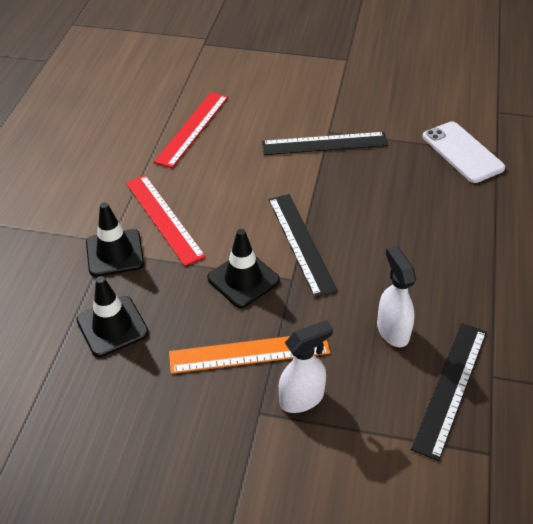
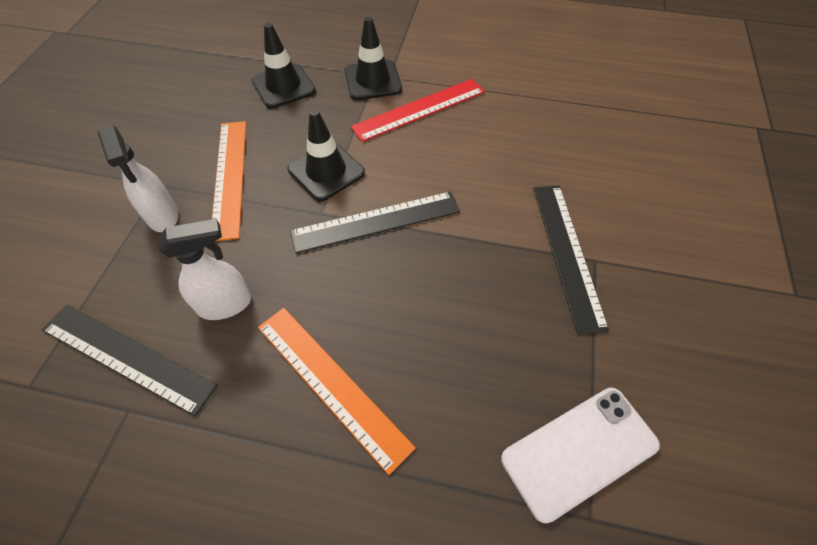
camera: 90 degrees right, 10 degrees up
red ruler [154,92,228,168] -> none
none -> orange ruler [258,308,416,475]

